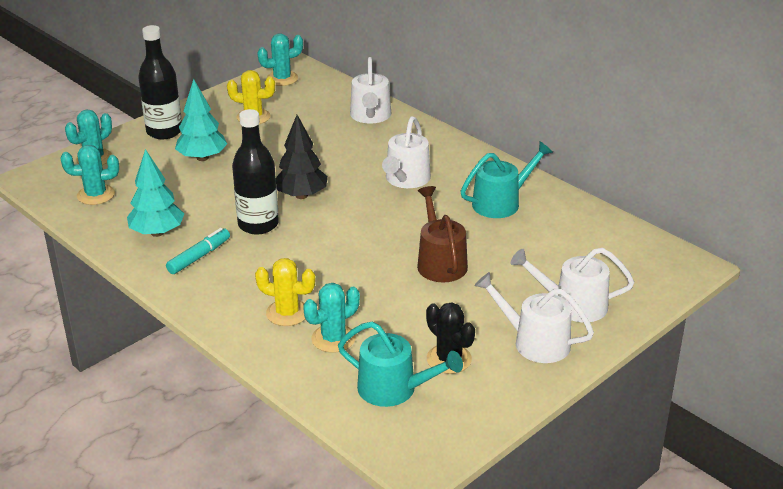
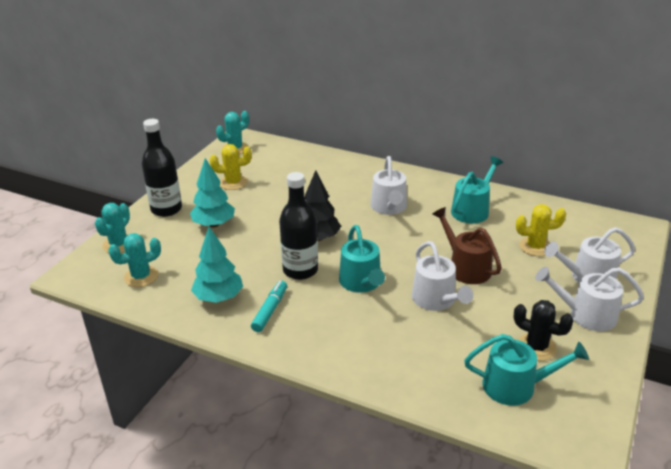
camera: 20 degrees left, 0 degrees up
yellow cactus [255,258,315,326] -> yellow cactus moved to [516,204,566,256]
turquoise cactus [303,283,360,353] -> none
white watering can [350,57,391,124] -> white watering can moved to [412,241,474,311]
none -> turquoise watering can [339,225,385,293]

